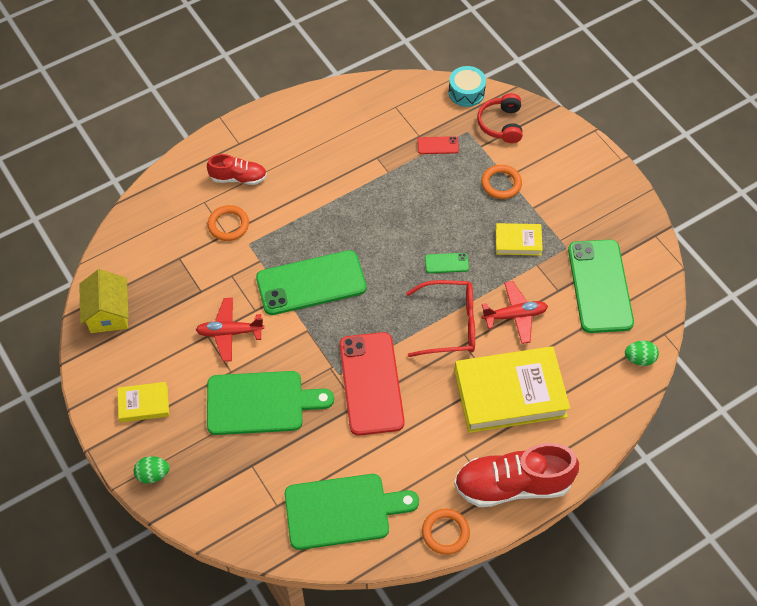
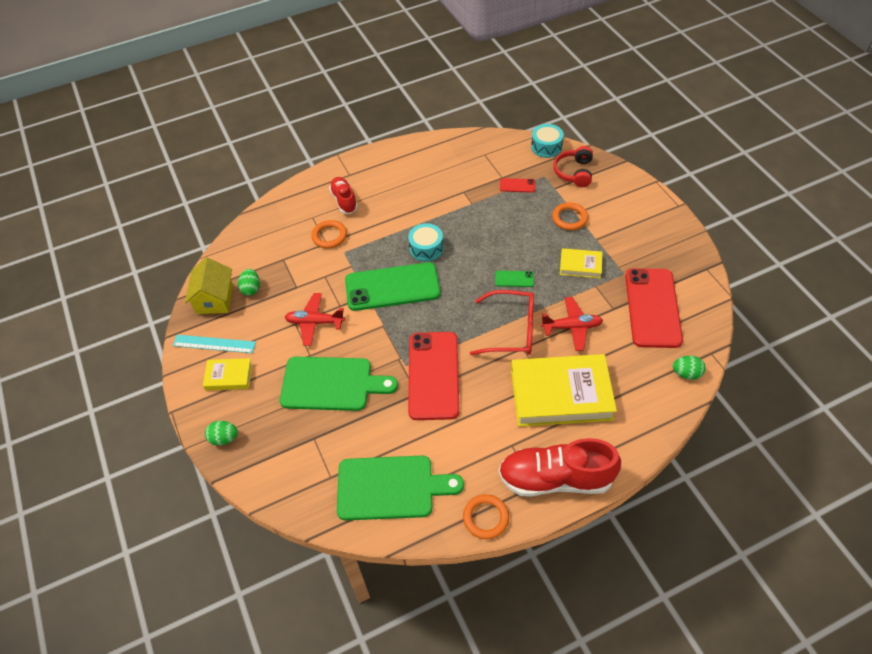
camera: 10 degrees right, 5 degrees down
red shoe [207,154,267,185] -> red shoe turned 120 degrees counterclockwise [329,177,358,214]
green phone [568,240,634,333] -> red phone [625,268,683,348]
none -> turquoise ruler [173,335,256,353]
none -> green egg [238,269,260,296]
none -> turquoise drum [408,223,443,261]

